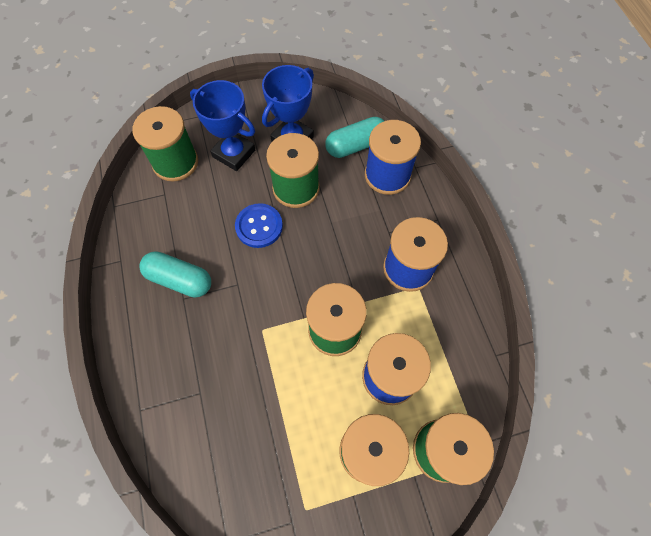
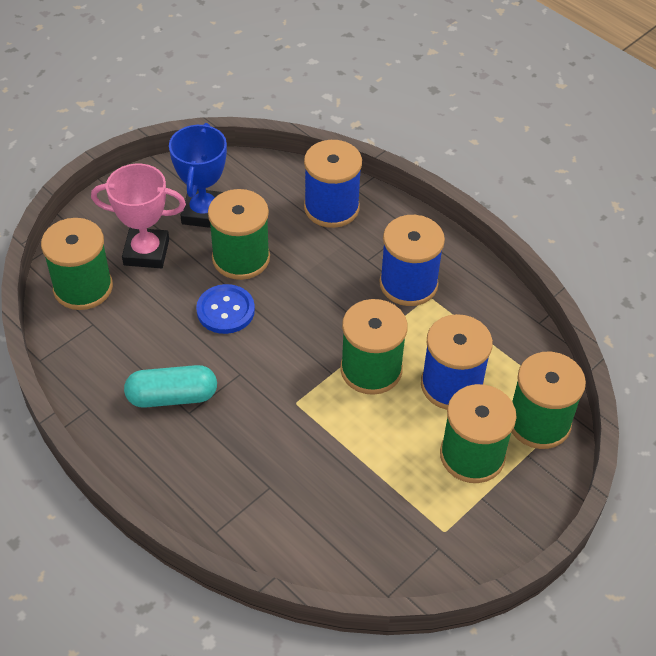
camera: 30 degrees left, 15 degrees down
blue trophy [190,80,255,171] -> pink trophy [91,164,186,268]
turquoise capsule [325,117,384,158] -> none

